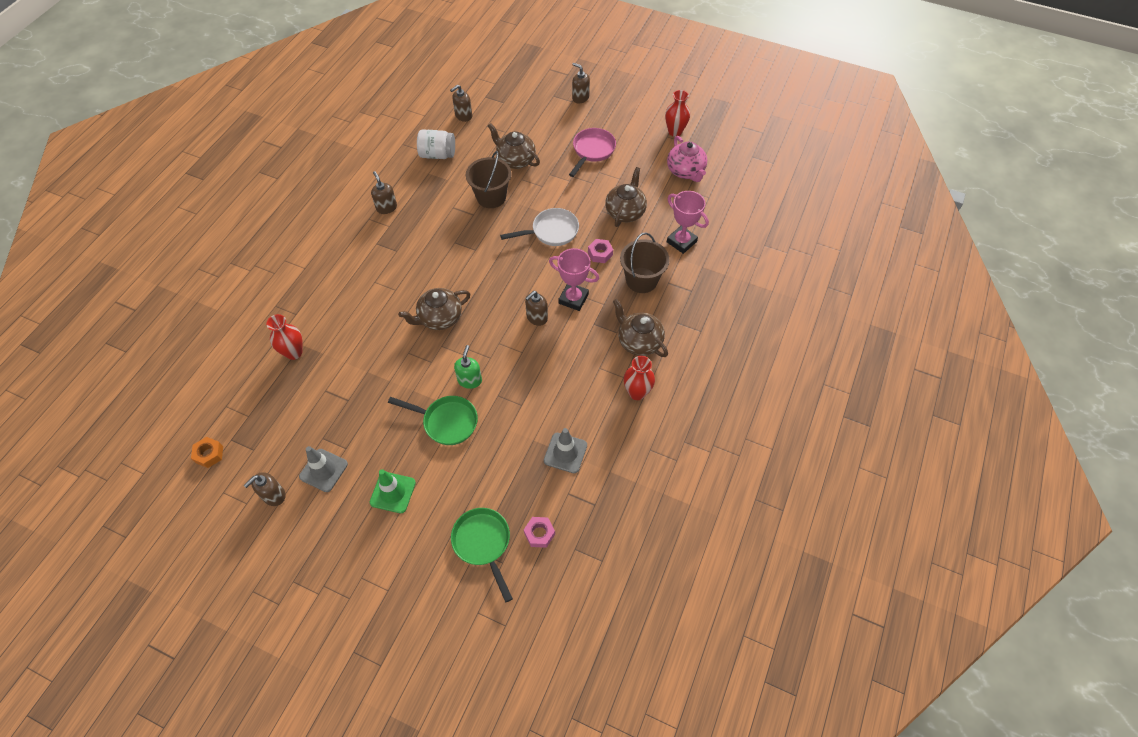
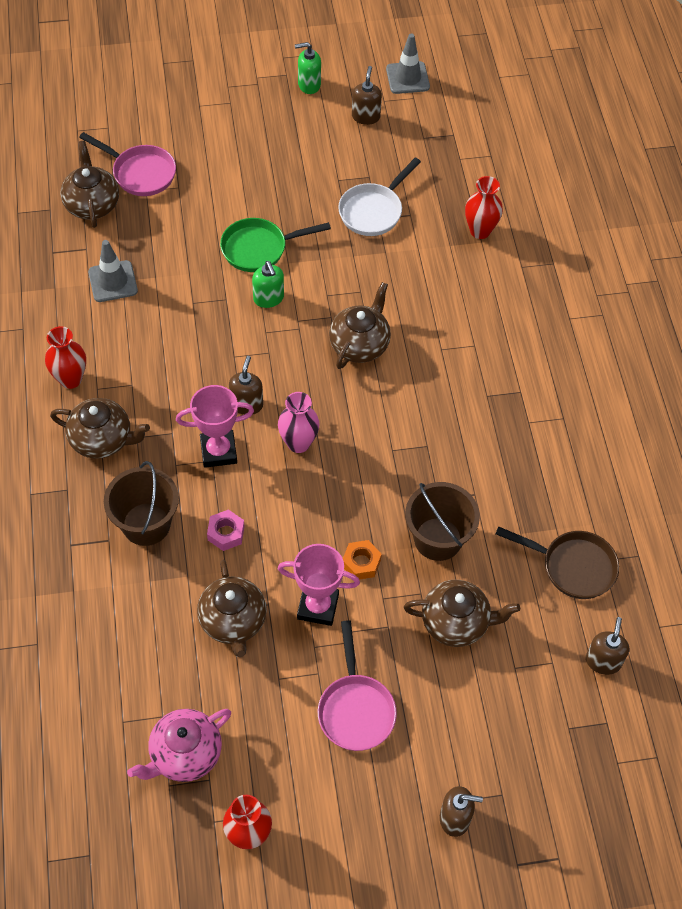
camera: 145 degrees right, 0 degrees up
orange nut [191,437,223,468] -> orange nut moved to [343,540,382,580]
grey traffic cone [299,446,348,492] -> grey traffic cone moved to [386,34,430,94]
green traffic cone [370,469,416,513] -> none
brown soap dispenser [371,171,397,214] -> none
white jar [417,129,455,159] -> brown pan [496,526,619,599]
green pan [451,508,513,602] -> pink pan [79,132,176,196]
white pan [500,208,579,246] -> white pan moved to [338,158,421,236]
pink nut [524,517,555,548] -> brown teapot [61,141,119,228]
pink teapot [667,136,707,182] -> pink teapot turned 75 degrees counterclockwise [127,709,231,782]
pink trophy [667,191,709,254] -> pink trophy moved to [278,544,360,626]
none -> pink vase [278,392,320,453]
none -> green soap dispenser [295,42,321,94]

